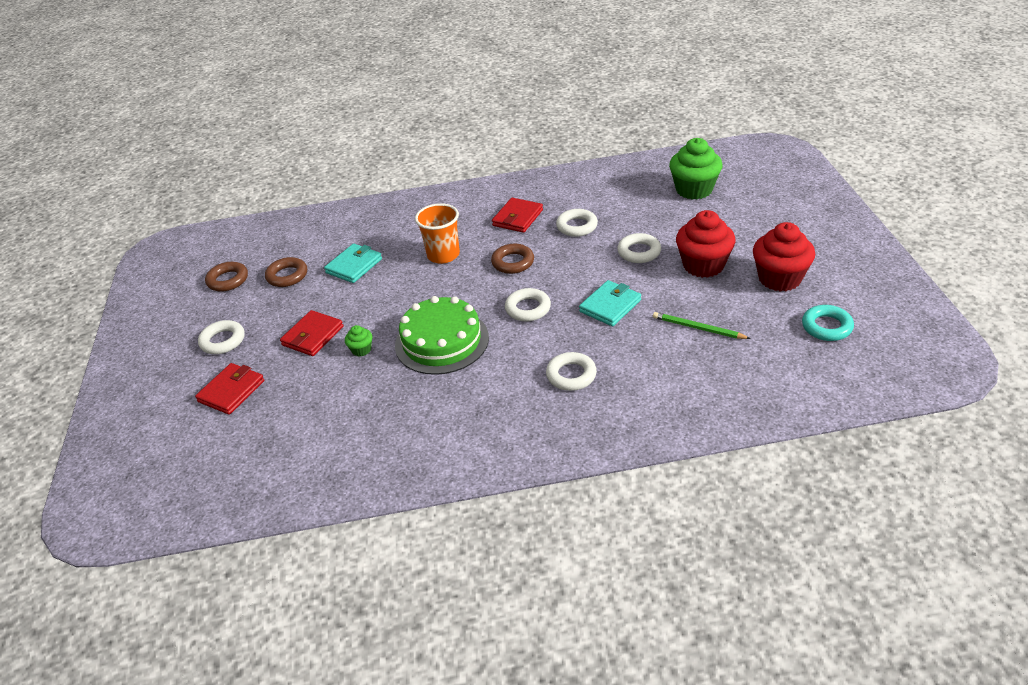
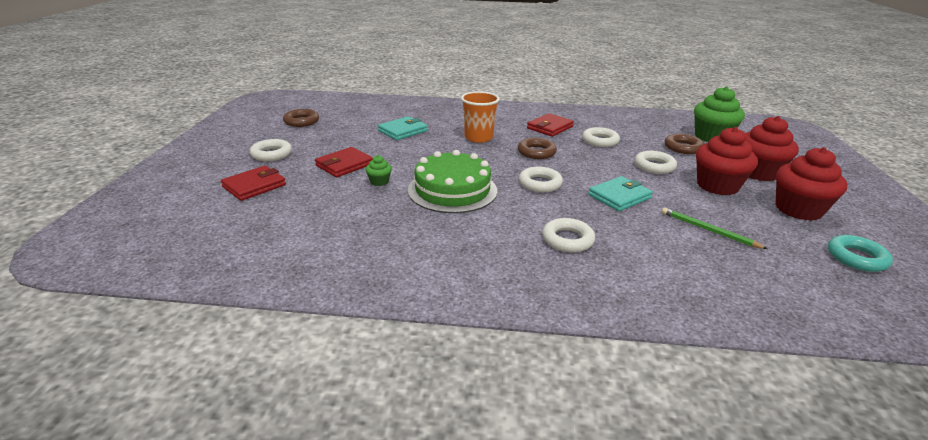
camera: 10 degrees right, 10 degrees down
brown ring [265,257,307,287] -> brown ring moved to [665,134,704,154]
none -> red cupcake [745,116,799,181]

